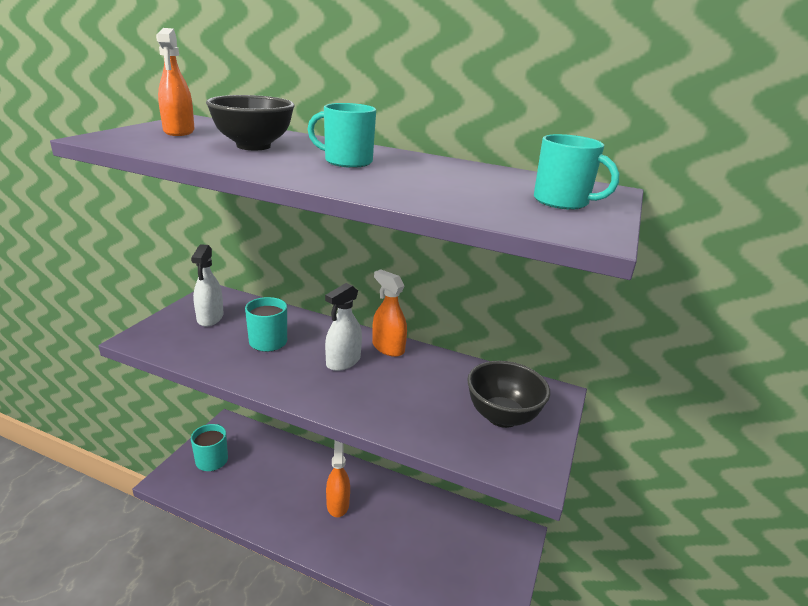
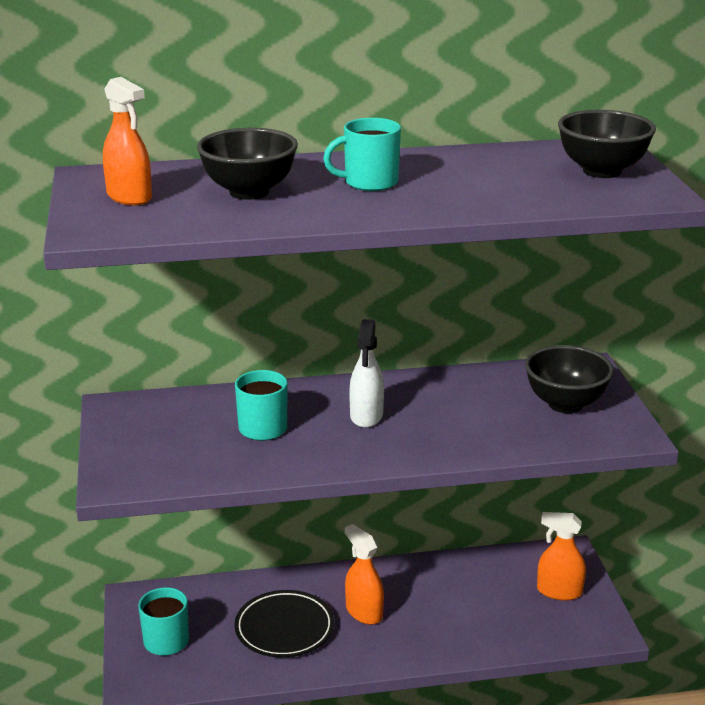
camera: 30 degrees left, 0 degrees up
white spray bottle [191,244,224,327] -> none
orange spray bottle [372,269,407,357] -> orange spray bottle moved to [537,512,586,600]
turquoise mug [534,134,619,210] -> black bowl [558,110,656,178]
none -> black plate [234,590,334,658]

